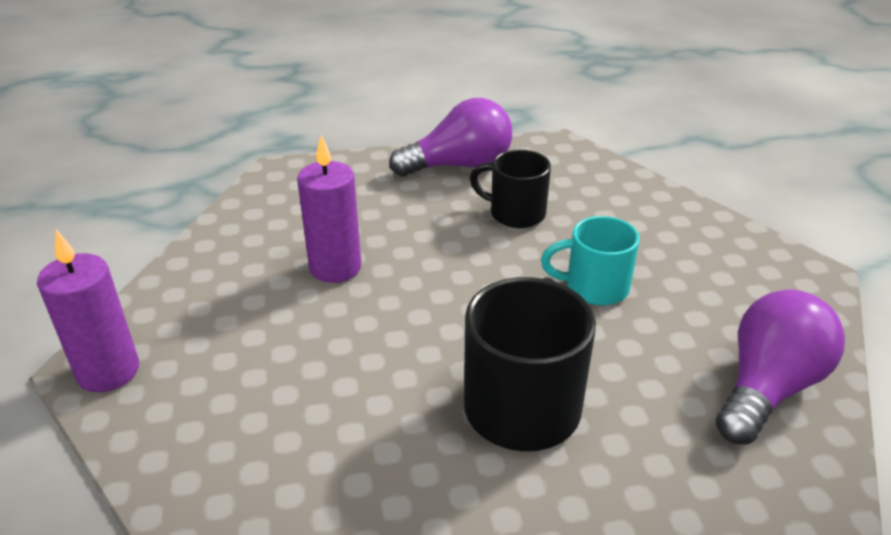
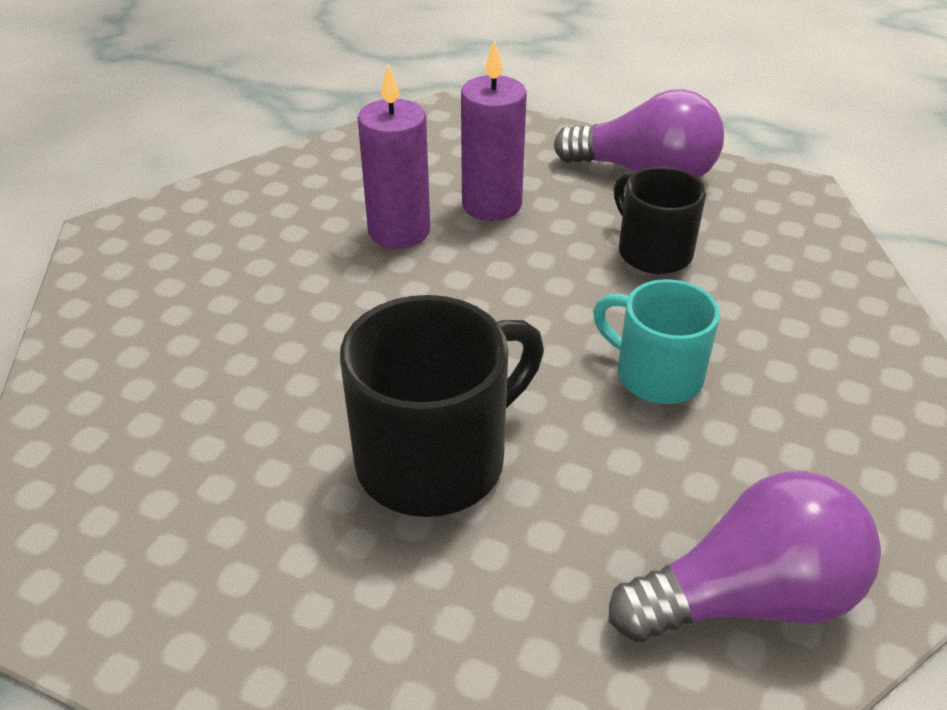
camera: 35 degrees right, 5 degrees up
purple candle [37,230,139,392] -> purple candle moved to [461,40,527,221]

